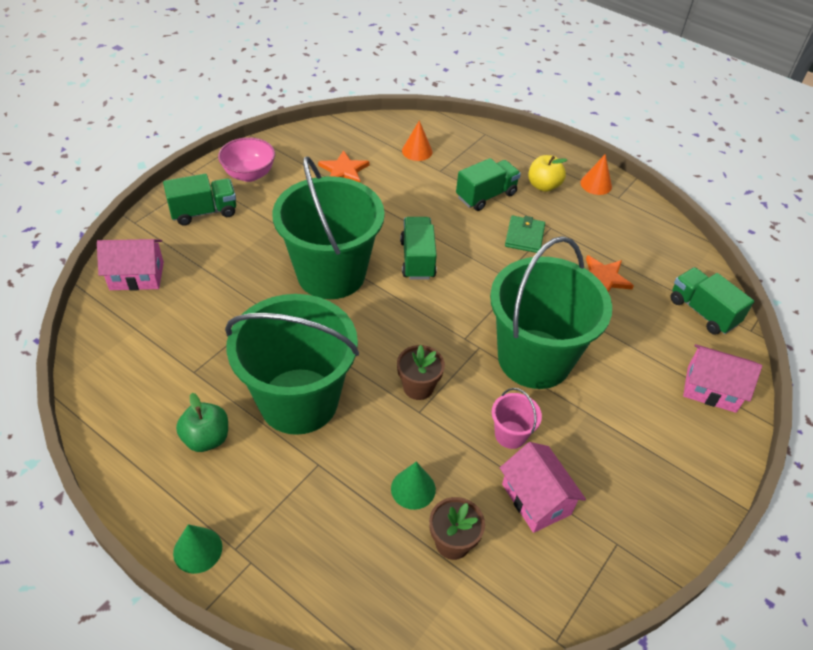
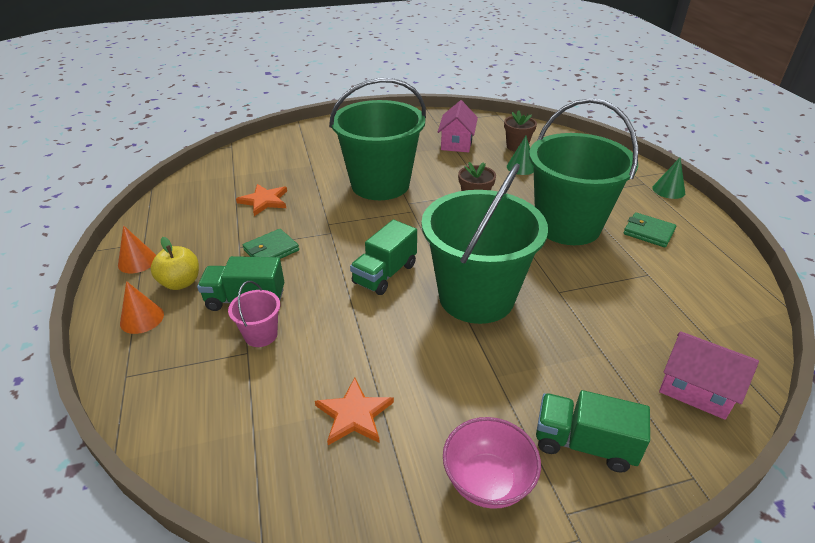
camera: 140 degrees left, 10 degrees down
green apple [176,393,228,452] -> green wallet [624,212,676,247]
orange cone [402,120,432,161] -> orange cone moved to [120,281,164,334]
pink bucket [492,388,542,449] -> pink bucket moved to [228,281,280,347]
green truck [670,267,754,335] -> none
pink house [683,344,762,413] -> none

